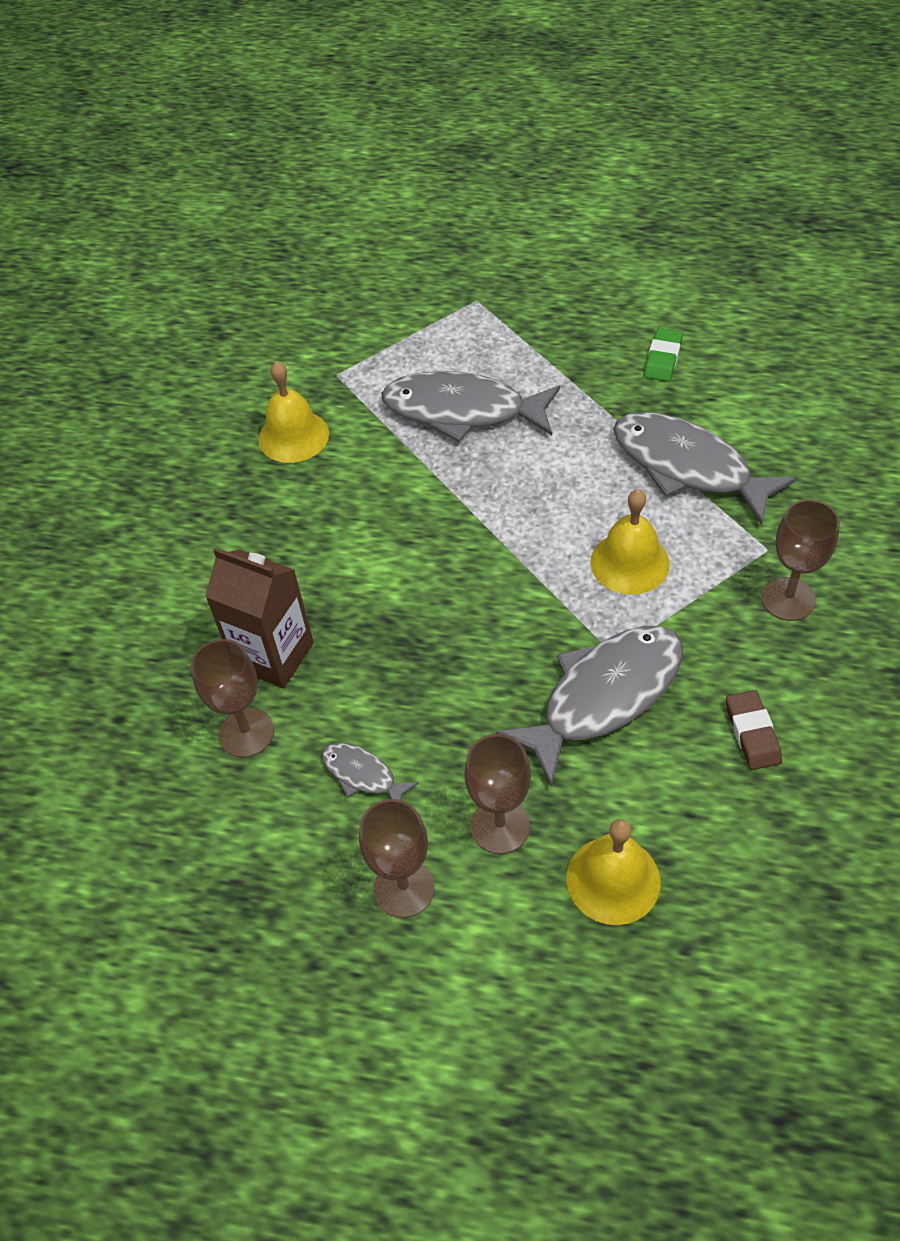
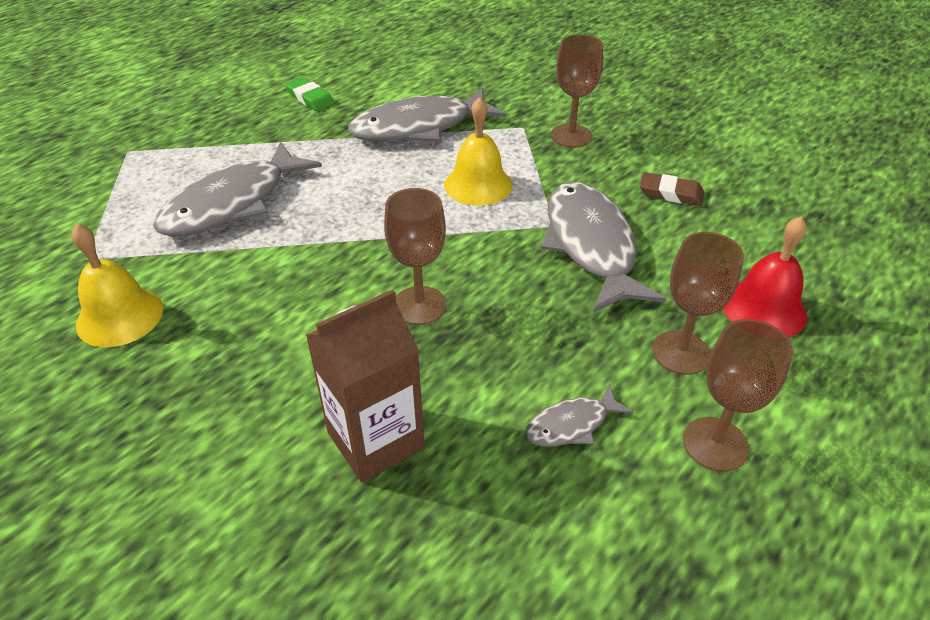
camera: 65 degrees left, 10 degrees down
brown goblet [191,639,274,758] -> brown goblet moved to [384,188,447,325]
yellow bell [566,819,661,925] -> red bell [723,216,807,338]

